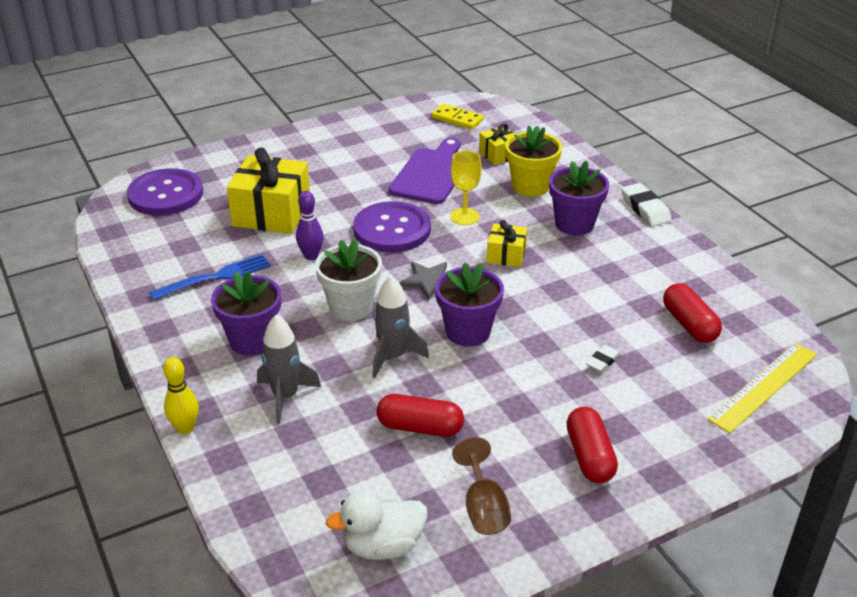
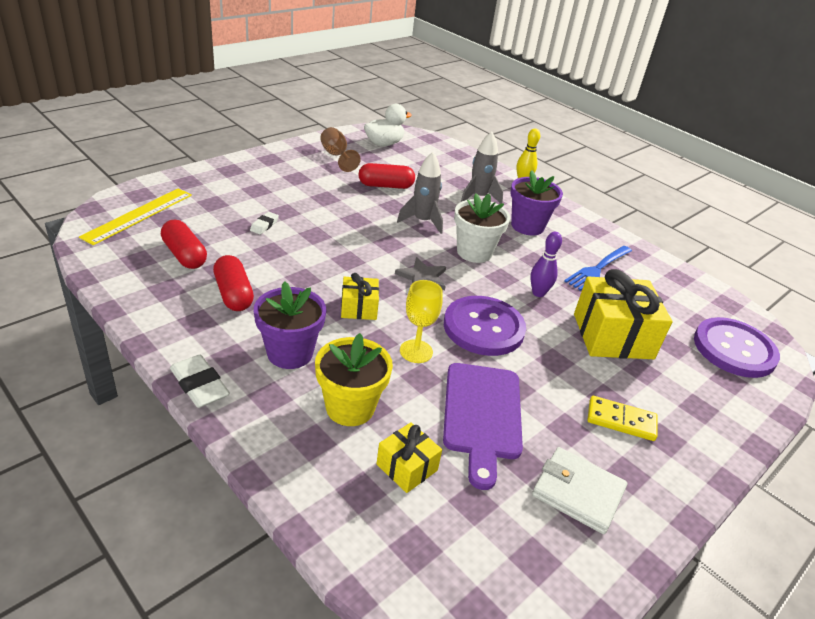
camera: 160 degrees right, 0 degrees up
yellow domino [431,104,484,129] -> yellow domino moved to [588,396,657,441]
purple flower pot [435,262,504,347] -> none
red capsule [566,407,618,483] -> red capsule moved to [213,255,254,311]
none -> white wallet [532,447,627,534]

